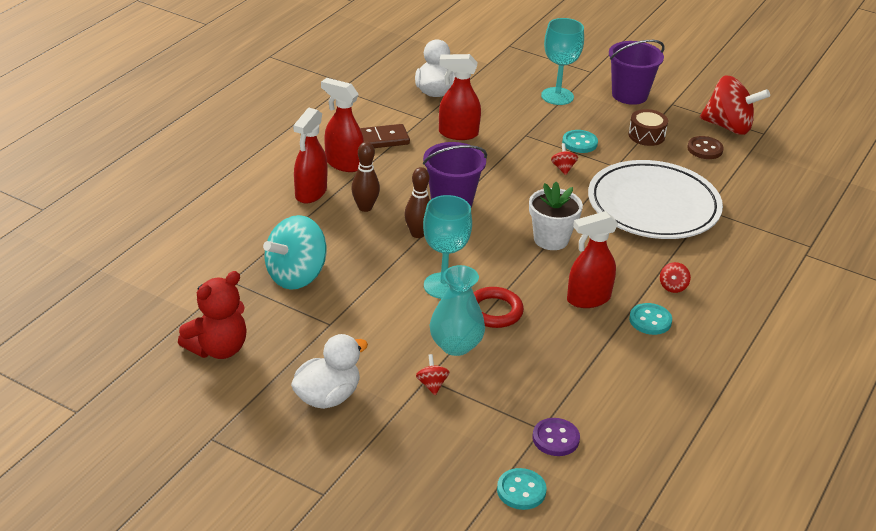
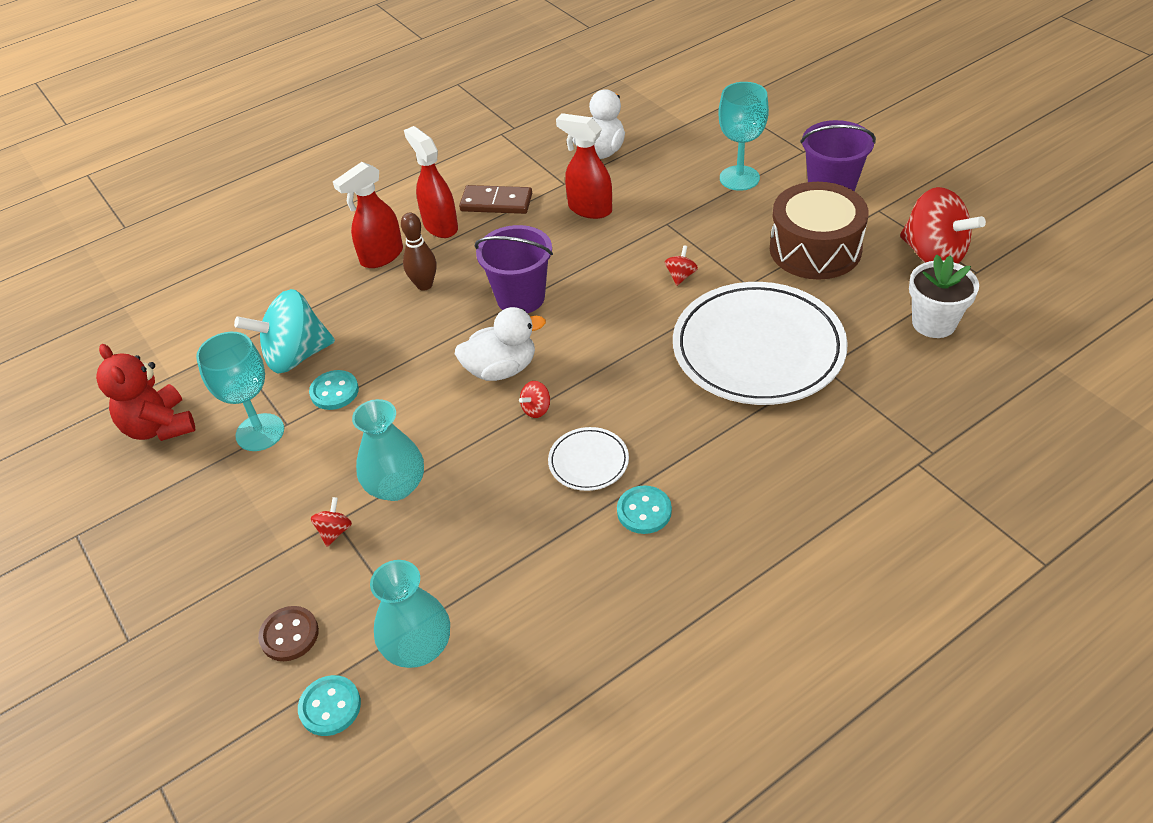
camera: 30 degrees right, 10 degrees up
red teddy bear [178,271,247,359] -> red teddy bear turned 75 degrees clockwise [96,344,196,441]
white duck [291,334,368,409] -> white duck moved to [455,307,546,381]
brown bowling pin [404,167,430,238] -> none
turquoise goblet [423,195,472,299] -> turquoise goblet moved to [196,332,284,451]
red ring [473,287,524,328] -> none
white flower pot [529,182,583,250] -> white flower pot moved to [909,255,979,338]
purple button [532,418,580,456] -> turquoise vase [370,560,450,668]
turquoise button [562,130,598,153] -> turquoise button moved to [309,370,359,410]
red spray bottle [567,211,618,308] -> white plate [548,427,629,491]
brown drum [628,109,668,146] -> brown drum [770,182,869,280], size x1.95
red spinning top [660,262,691,293] -> red spinning top moved to [519,381,550,418]
brown button [687,136,724,159] -> brown button moved to [258,606,319,661]

